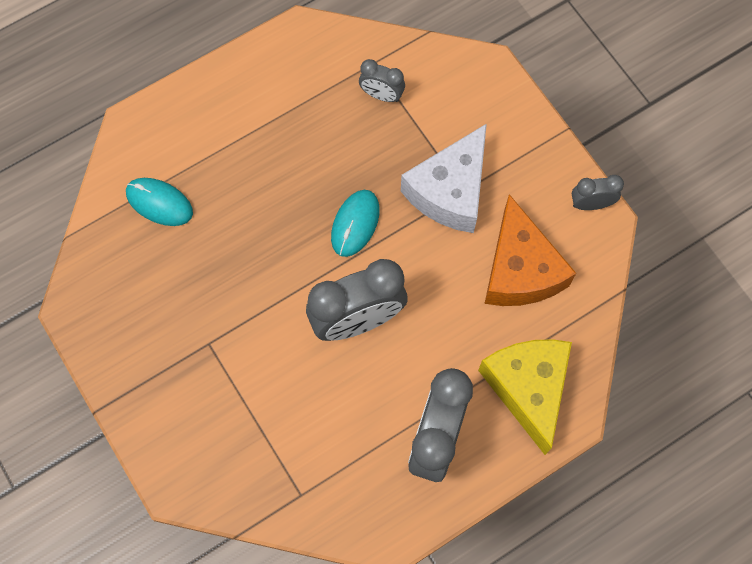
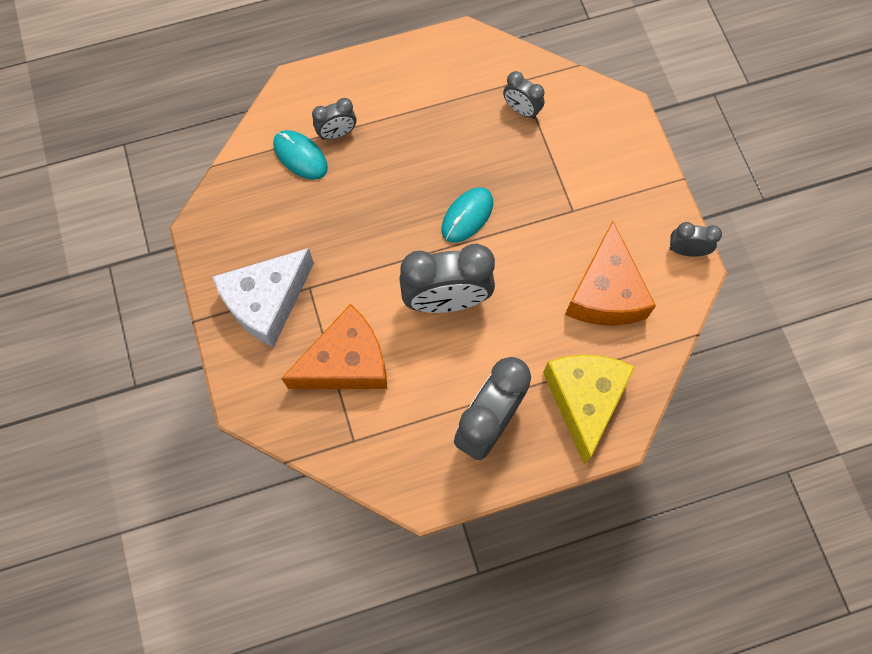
camera: 15 degrees right, 0 degrees up
white cheese [401,124,487,233] -> white cheese moved to [212,248,314,348]
none -> orange cheese [281,304,387,389]
none -> grey clock [312,98,356,140]

